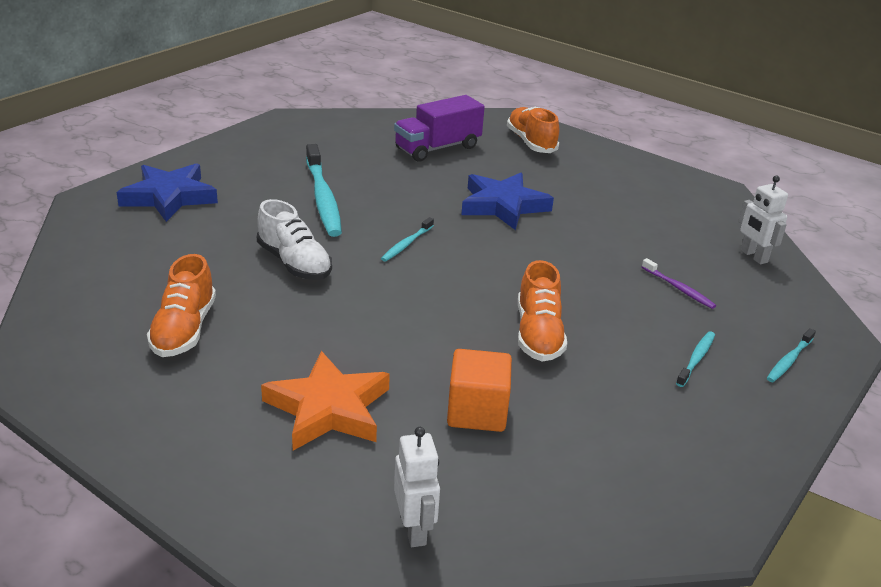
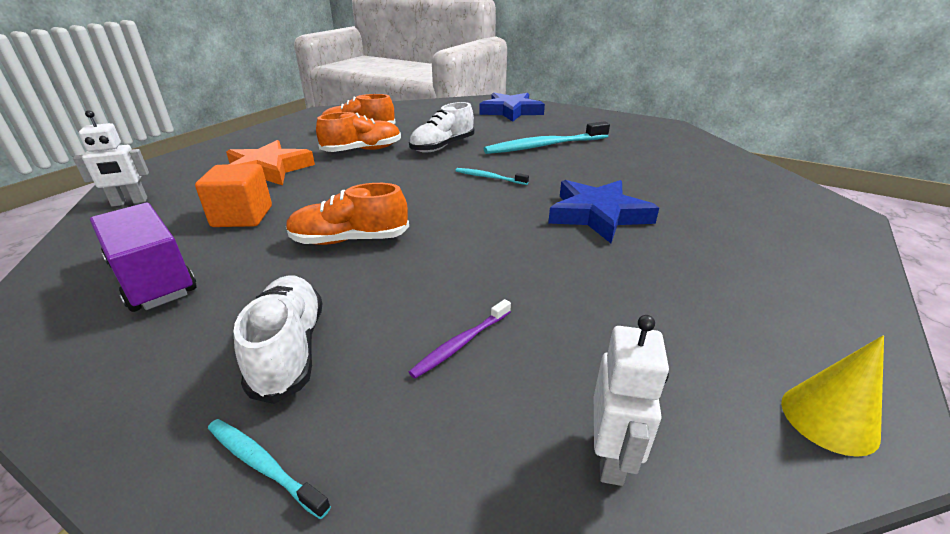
camera: 85 degrees right, 0 degrees up
purple truck [394,95,485,162] -> purple truck moved to [90,203,197,312]
orange shoe [507,107,559,153] -> orange shoe moved to [316,112,401,152]
turquoise toothbrush [676,331,715,387] -> white shoe [234,275,322,404]
white robot [739,176,788,264] -> white robot turned 135 degrees clockwise [594,315,669,486]
none -> yellow cone [781,335,884,457]

